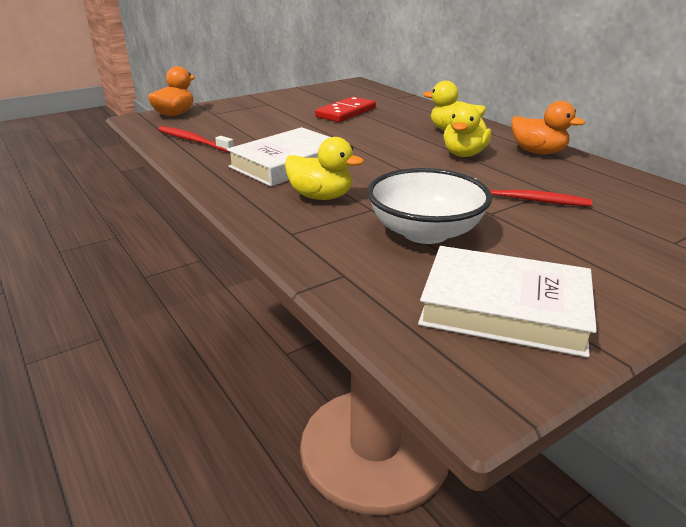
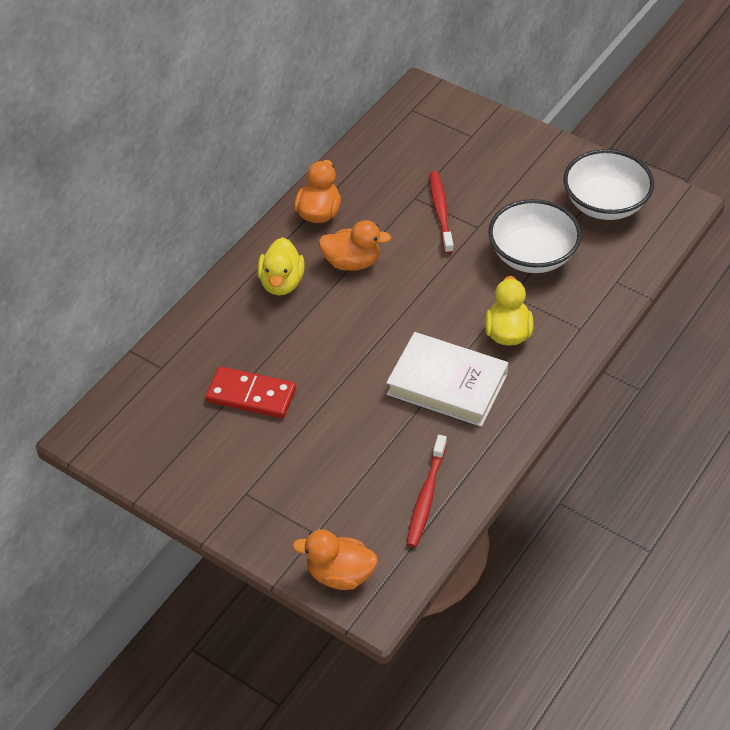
camera: 110 degrees left, 20 degrees up
white book [418,246,597,358] -> white bowl [563,149,654,220]
yellow duck [444,104,491,157] -> orange duck [318,220,391,271]

